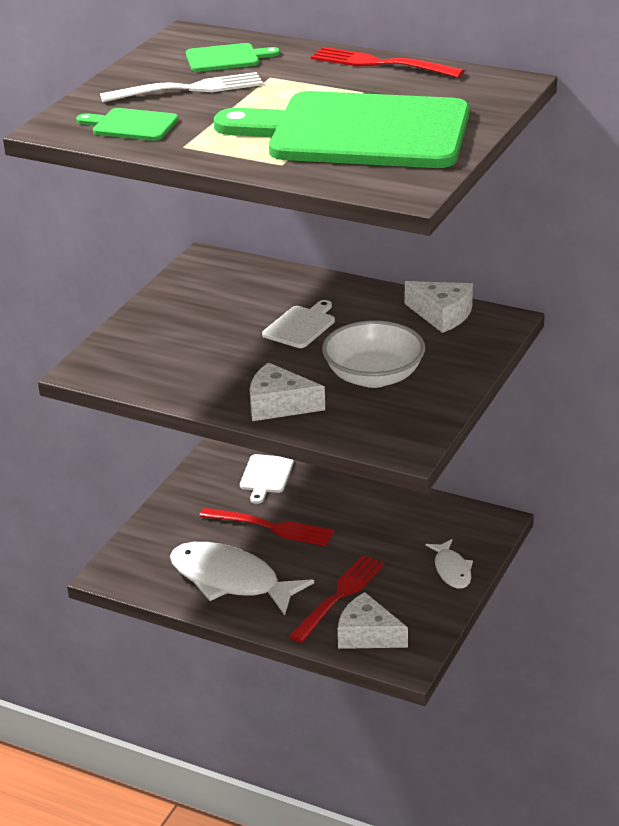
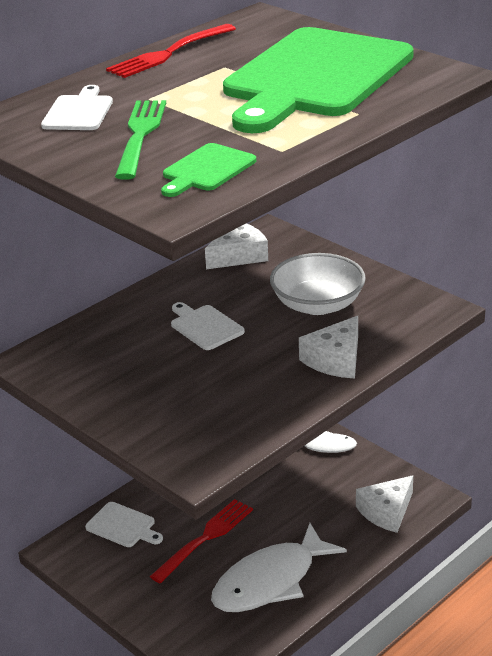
camera: 70 degrees left, 0 degrees up
white fork [100,72,263,102] -> green fork [115,100,166,180]
green cutting board [186,43,280,72] -> white cutting board [41,85,113,130]
red fork [289,555,384,643] -> none

